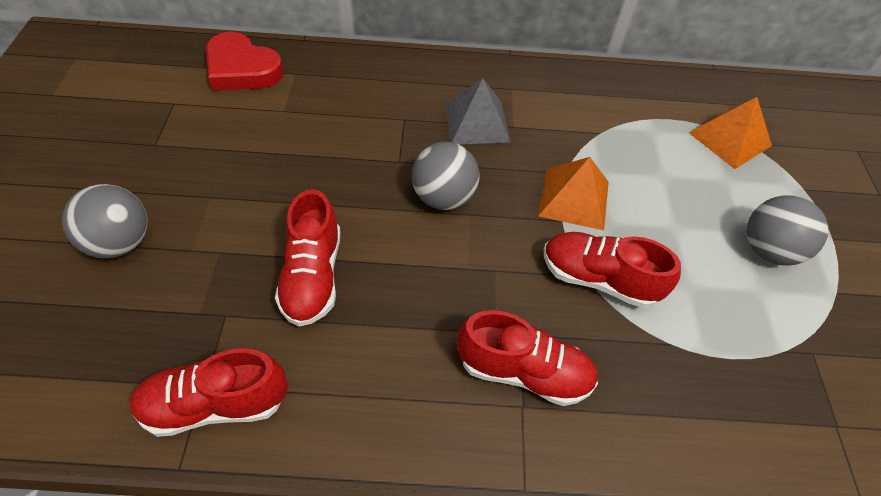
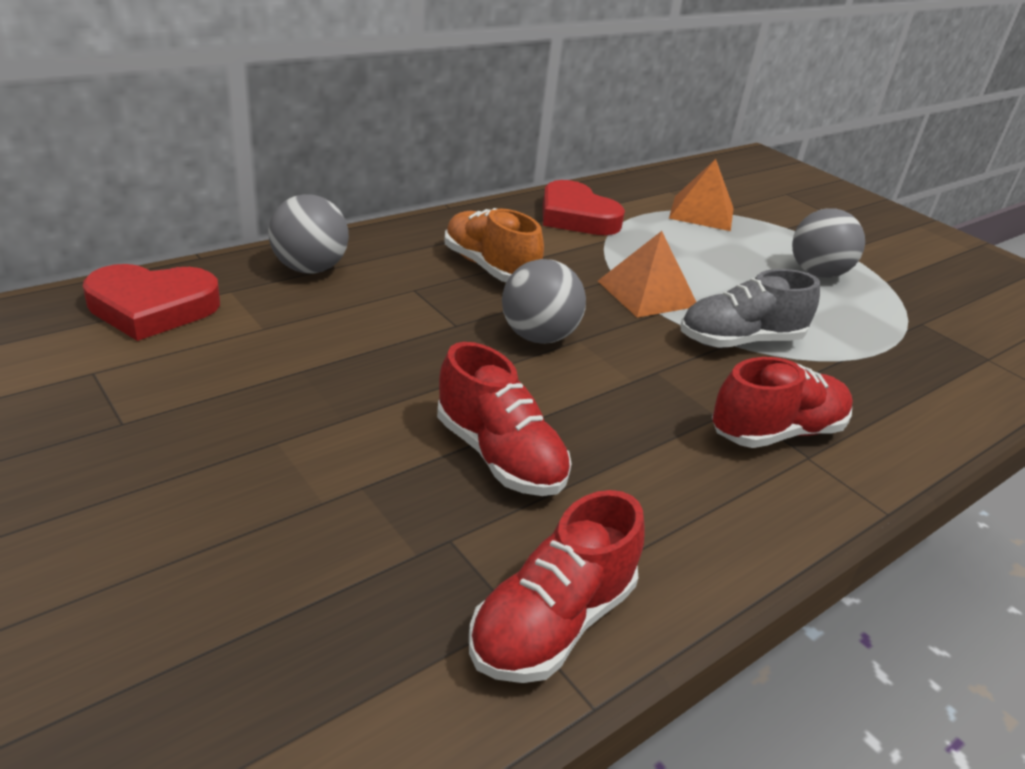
camera: 40 degrees left, 20 degrees down
grey ball [62,184,148,259] -> grey ball moved to [268,194,349,274]
grey pyramid [445,78,510,144] -> orange shoe [445,208,544,282]
red shoe [544,232,681,308] -> grey shoe [680,269,820,348]
none -> red heart [543,180,625,235]

